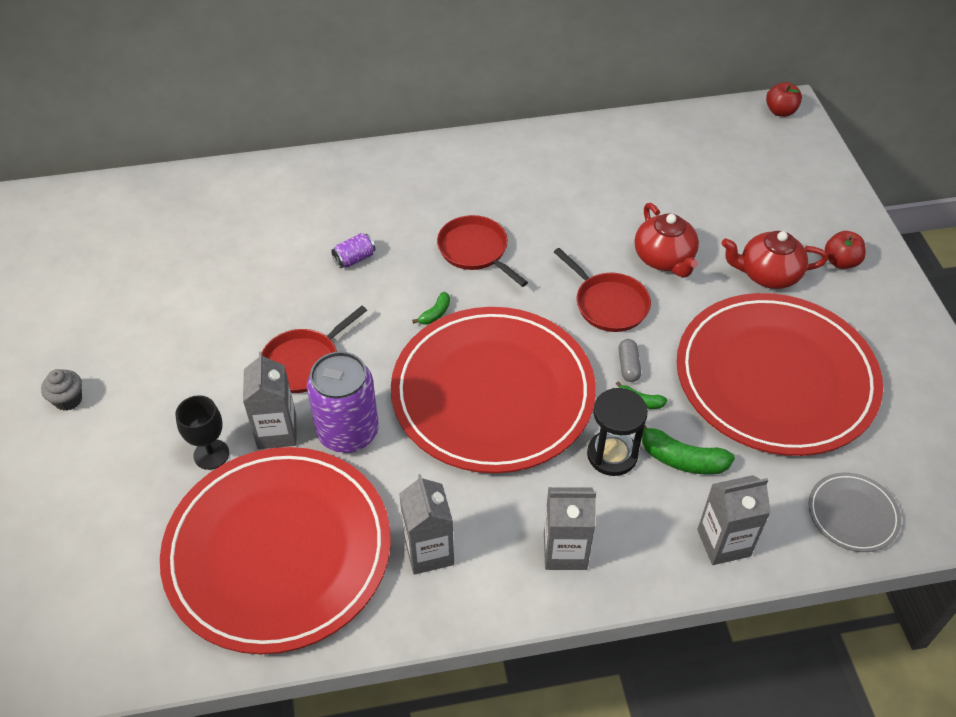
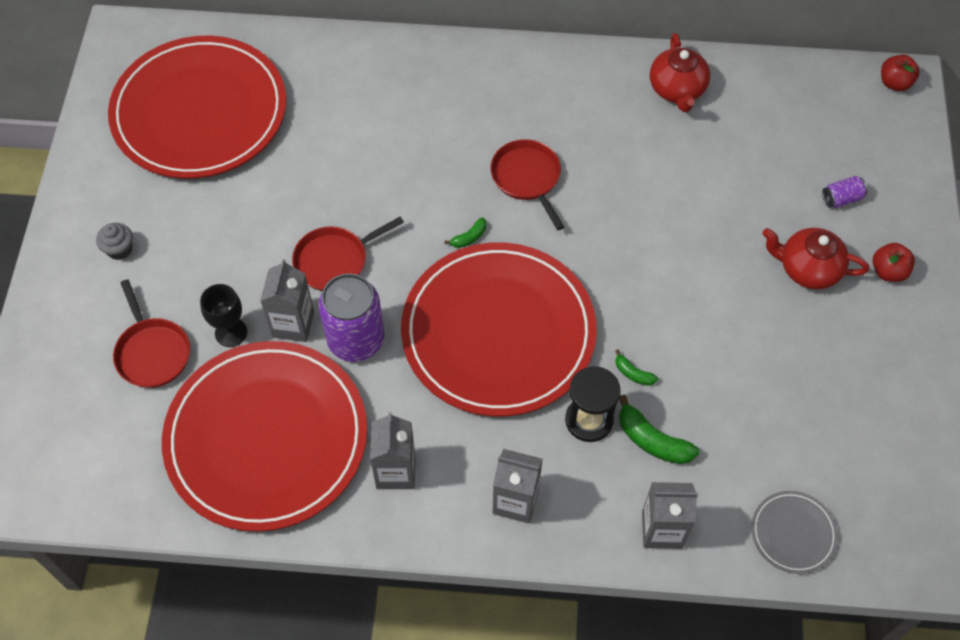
camera: 15 degrees right, 10 degrees up
purple can [331,233,375,268] -> purple can moved to [822,176,868,208]
red pan [554,248,651,332] -> red pan moved to [113,279,190,388]
grey capsule [618,339,641,382] -> none
red teapot [635,203,699,278] -> red teapot moved to [650,33,710,112]
red plate [677,293,883,456] -> red plate moved to [108,36,286,179]

